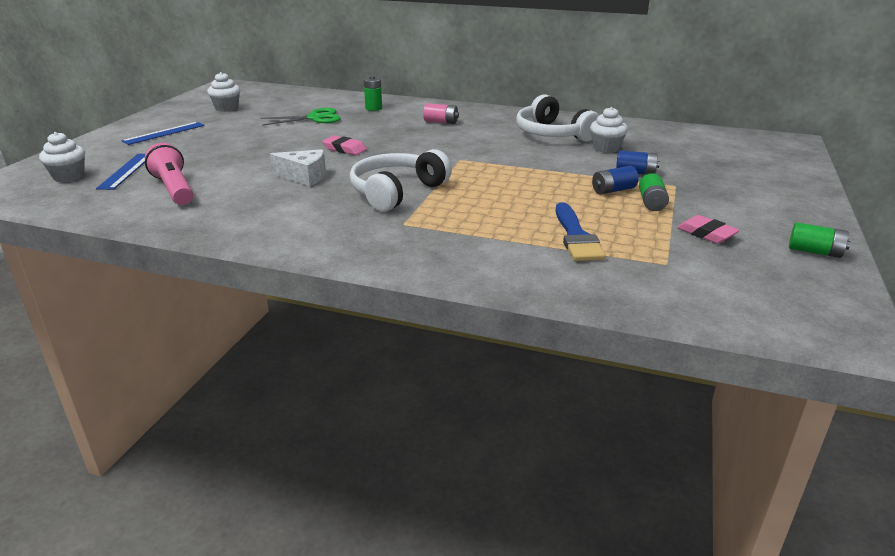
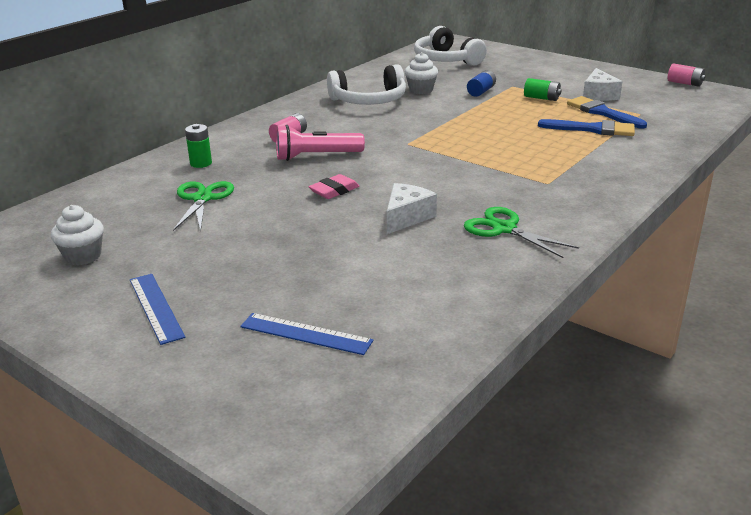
camera: 70 degrees left, 0 degrees up
white cupcake [39,132,85,182] -> none
pink flashlight [145,143,193,205] -> pink flashlight moved to [276,125,365,161]
white headphones [350,149,452,212] -> white headphones moved to [414,26,487,66]
blue battery [592,166,639,195] -> none
pink eraser [677,215,740,243] -> white cheese [583,68,623,101]
green battery [789,222,850,258] -> none
none -> green scissors [464,207,579,258]
none -> blue brush [567,96,647,129]
none -> pink battery [668,63,706,87]

